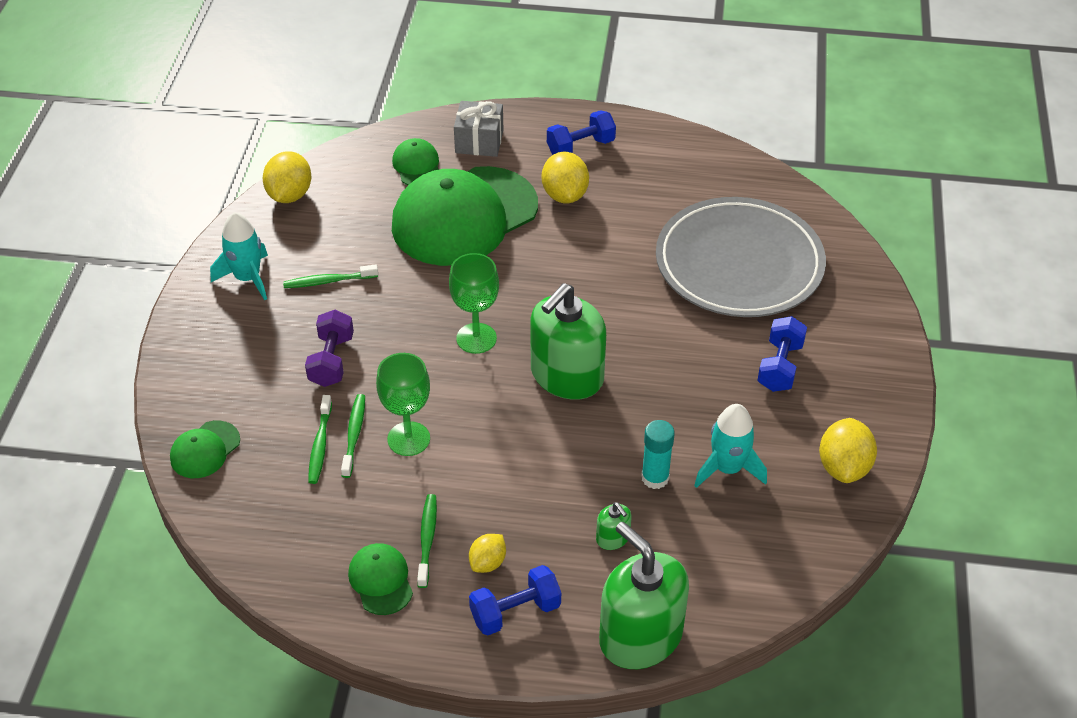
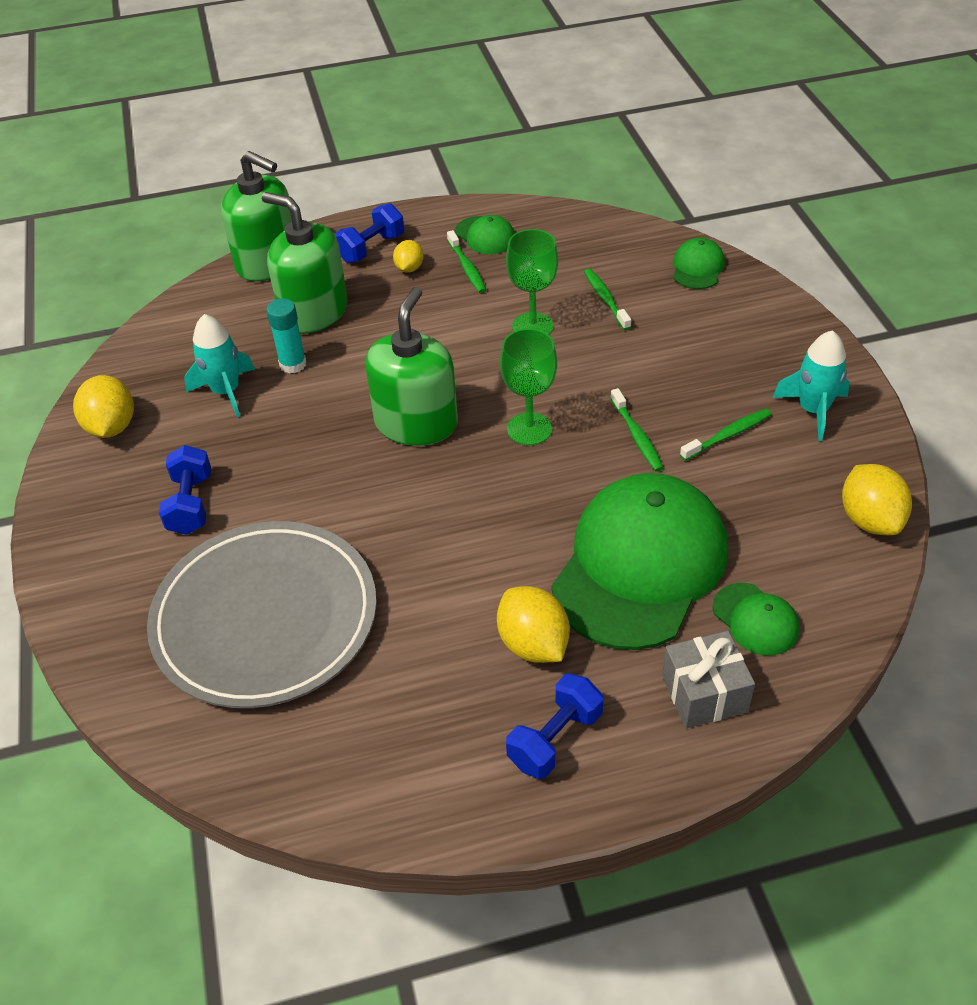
camera: 160 degrees right, 0 degrees up
purple dumbbell [305,310,354,387] -> none
green toothbrush [341,394,365,478] -> green toothbrush moved to [610,388,664,472]
green soap dispenser [596,502,632,550] -> green soap dispenser [262,192,347,334], size x2.37

